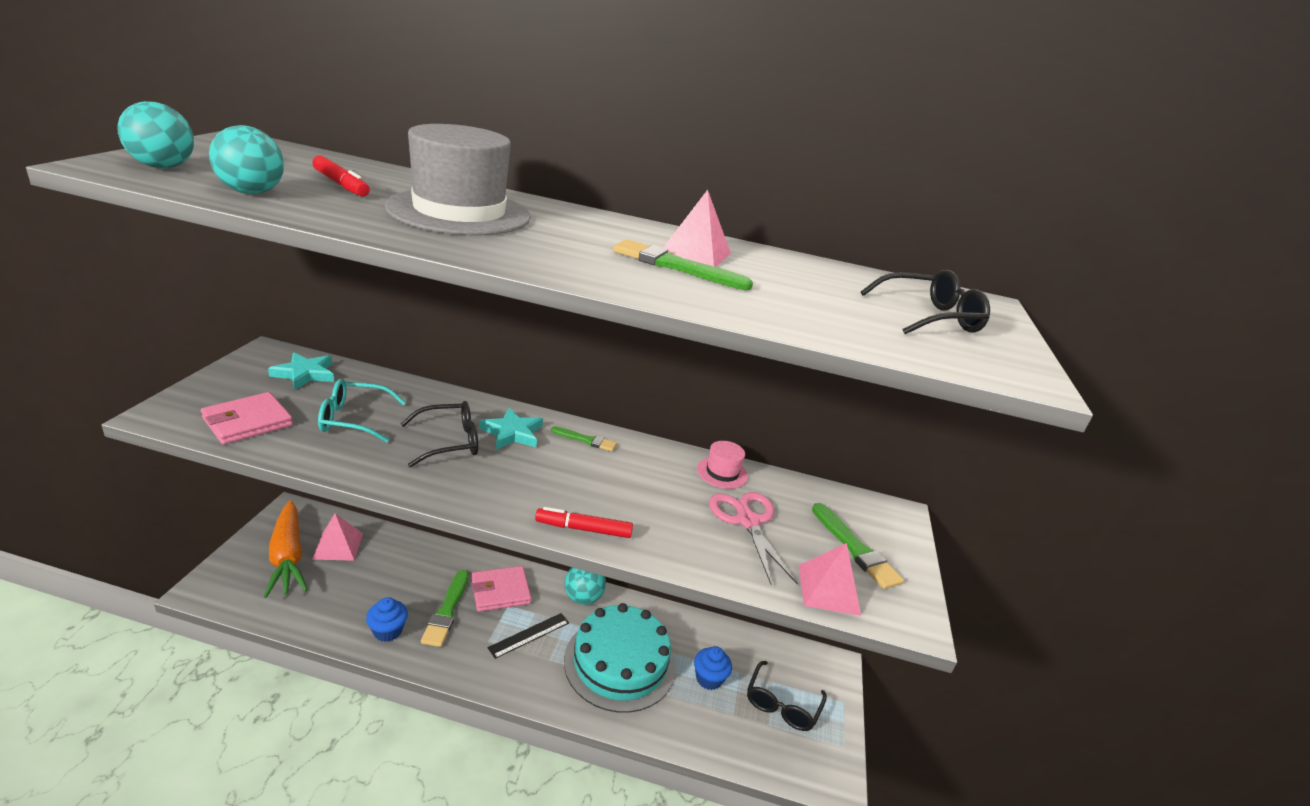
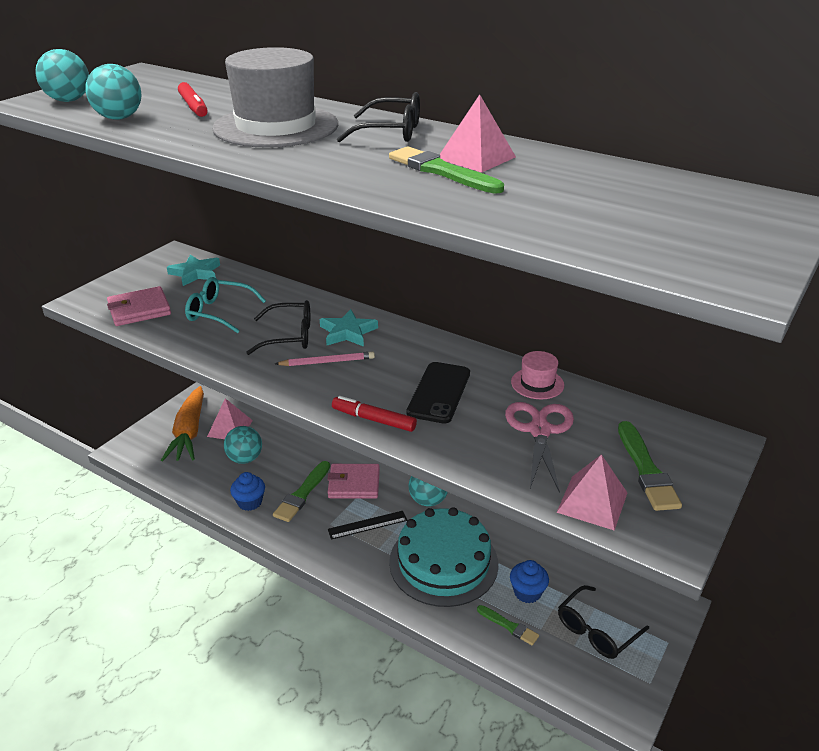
camera: 25 degrees right, 5 degrees up
green brush [551,426,617,452] -> green brush moved to [477,605,539,645]
black glasses [861,270,990,334] -> black glasses moved to [337,92,420,143]
none -> turquoise ball [224,426,262,464]
none -> pink pencil [275,351,375,366]
none -> black phone [407,362,470,423]

